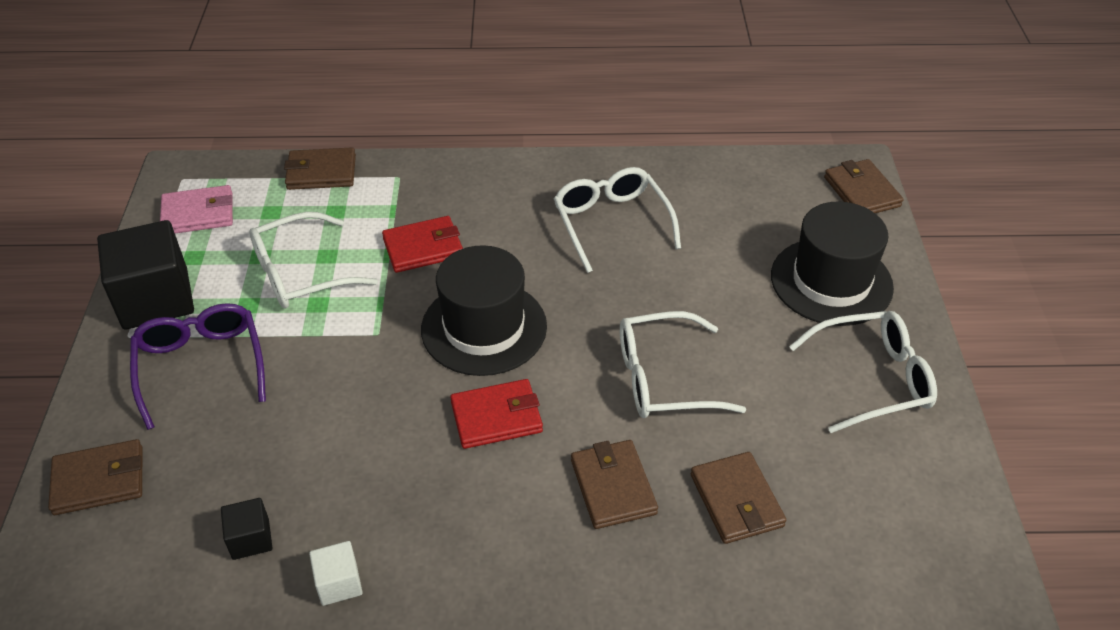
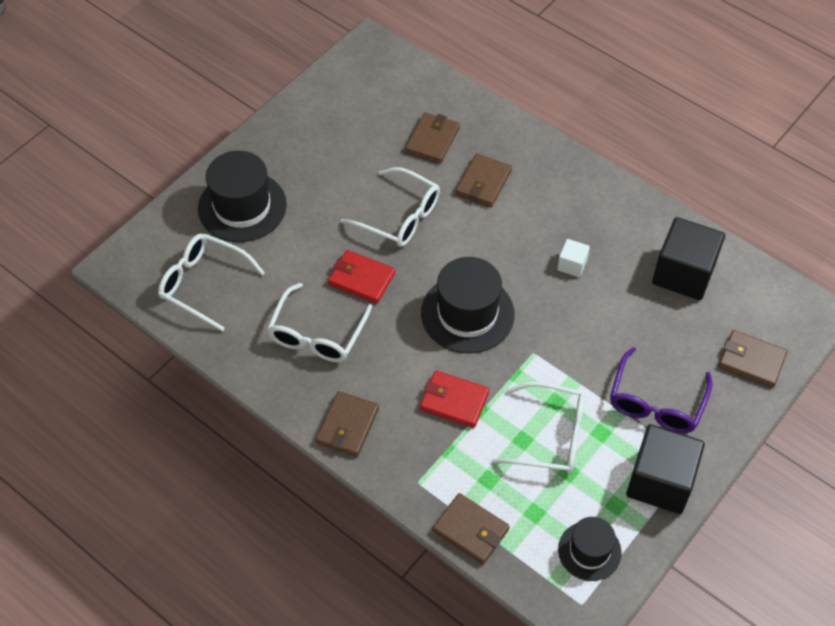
camera: 140 degrees left, 10 degrees up
pink wallet [160,185,233,233] -> black hat [558,517,622,581]
black cube [221,498,272,560] -> black cube [652,217,725,300], size x2.11
white cube [309,541,363,606] -> white cube moved to [557,239,590,277]
red wallet [450,379,543,449] -> red wallet moved to [328,250,395,304]
white glasses [789,311,937,433] -> white glasses moved to [158,233,265,331]
brown wallet [824,159,904,213] -> brown wallet moved to [316,391,379,457]

